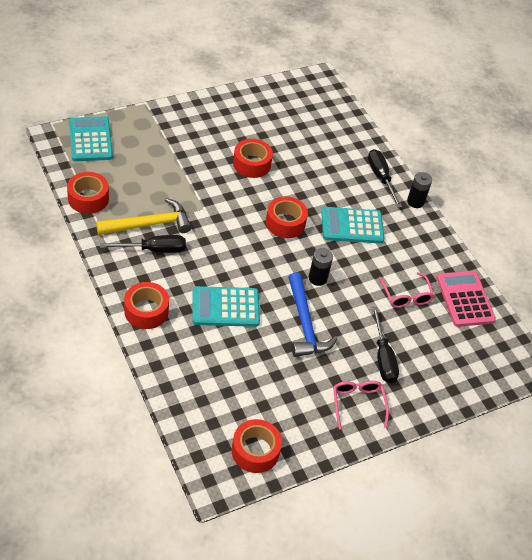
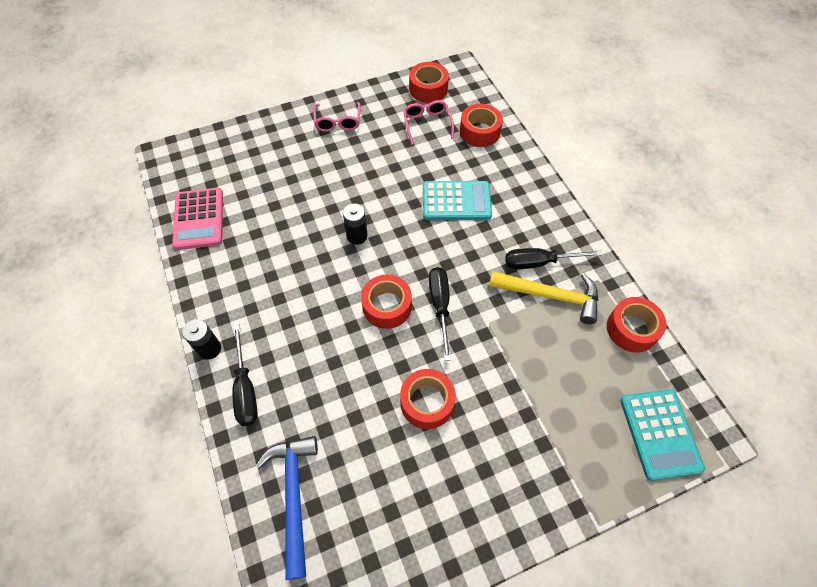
camera: 170 degrees left, 10 degrees up
yellow hammer [96,198,192,235] -> yellow hammer turned 150 degrees counterclockwise [489,271,599,324]
red tape [124,282,169,329] -> red tape moved to [460,104,503,147]
blue hammer [288,272,338,357] -> blue hammer moved to [255,436,318,580]
turquoise calculator [321,207,384,243] -> none
black screwdriver [372,307,399,383] -> black screwdriver moved to [429,267,451,361]
pink glasses [378,272,434,308] -> pink glasses moved to [403,100,454,145]

